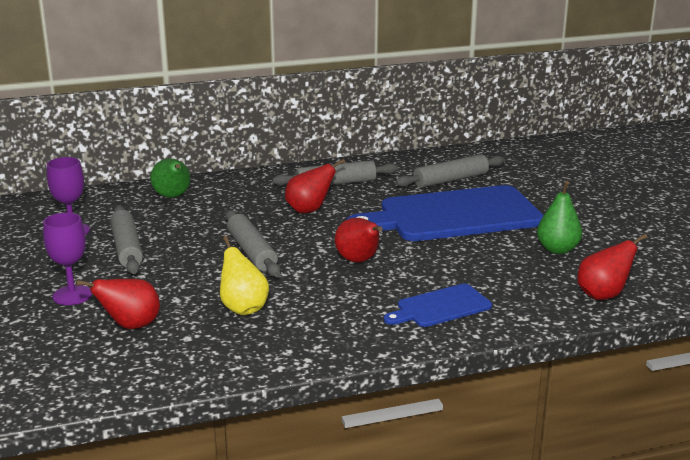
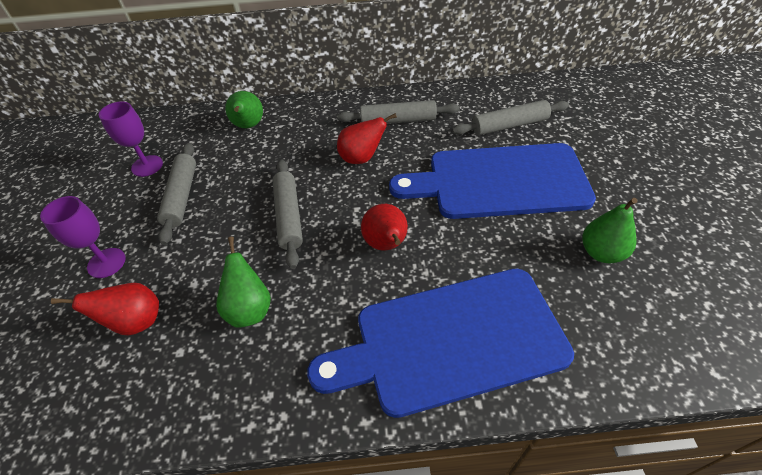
camera: 15 degrees right, 25 degrees up
yellow pear [220,236,269,315] -> green pear [216,237,271,328]
blue cutting board [384,284,492,327] -> blue cutting board [307,269,574,418], size x2.07
red pear [577,234,648,300] -> none

